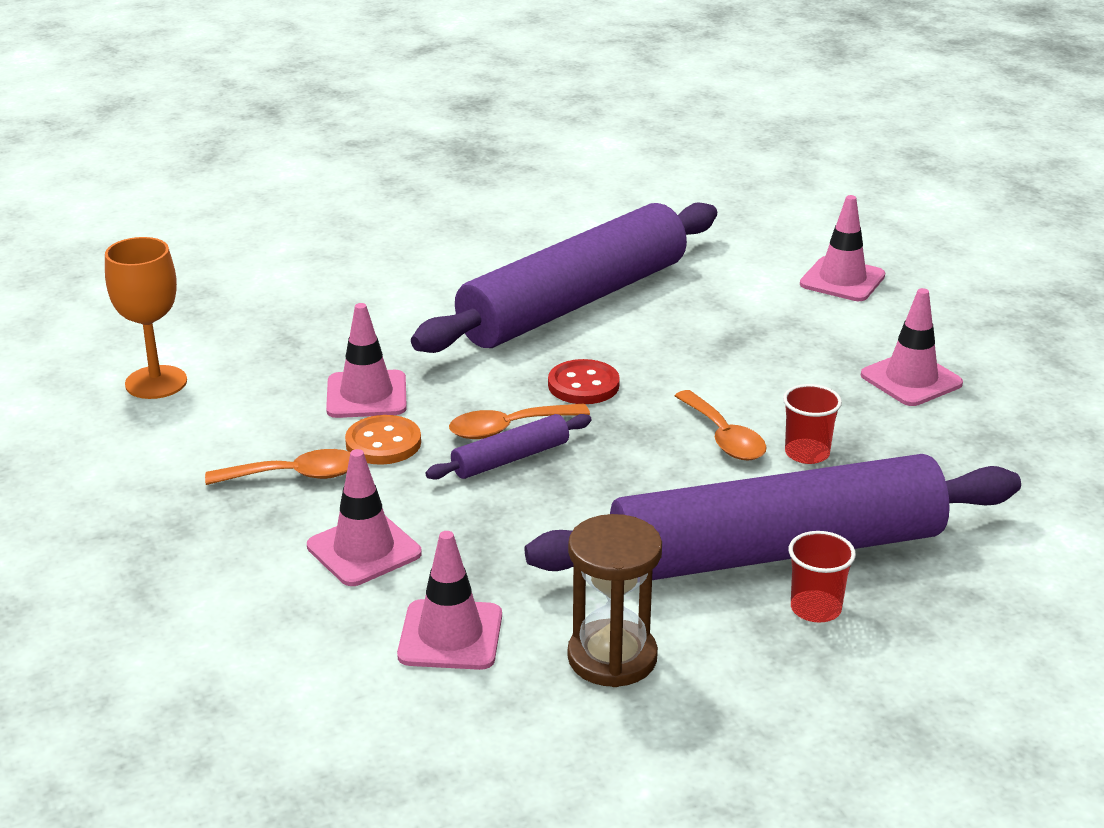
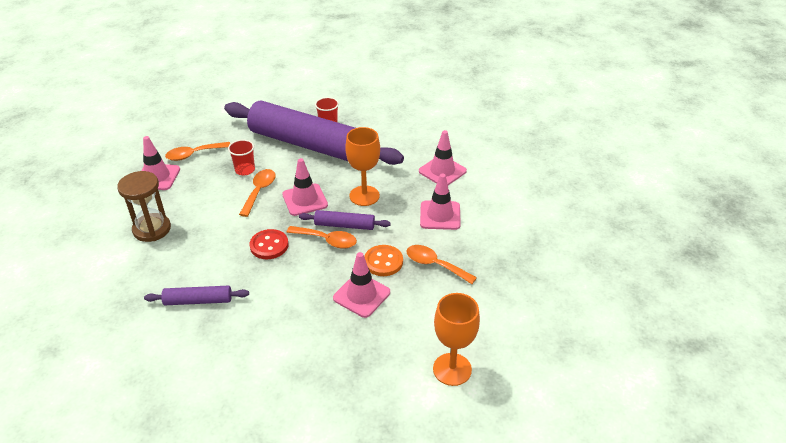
camera: 140 degrees left, 10 degrees up
purple rolling pin [411,202,717,353] -> purple rolling pin [144,286,249,305], size x0.40
brown hourglass [568,514,662,687] -> brown hourglass moved to [117,171,171,242]
pink traffic cone [800,195,885,301] -> pink traffic cone moved to [282,158,328,216]
none -> orange spoon [165,142,230,161]
none -> orange goblet [345,127,380,206]

